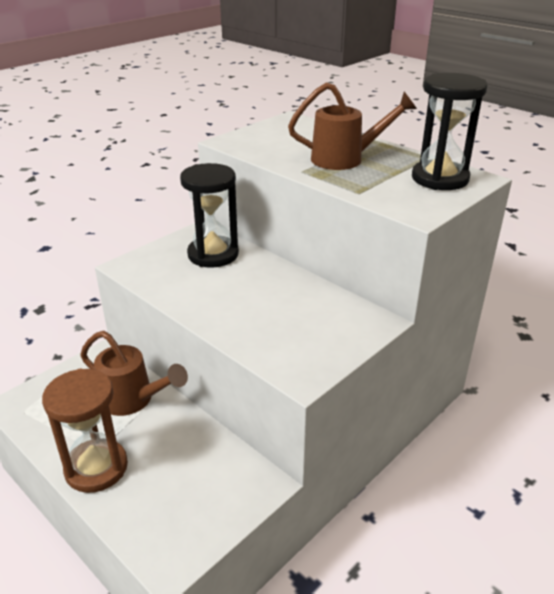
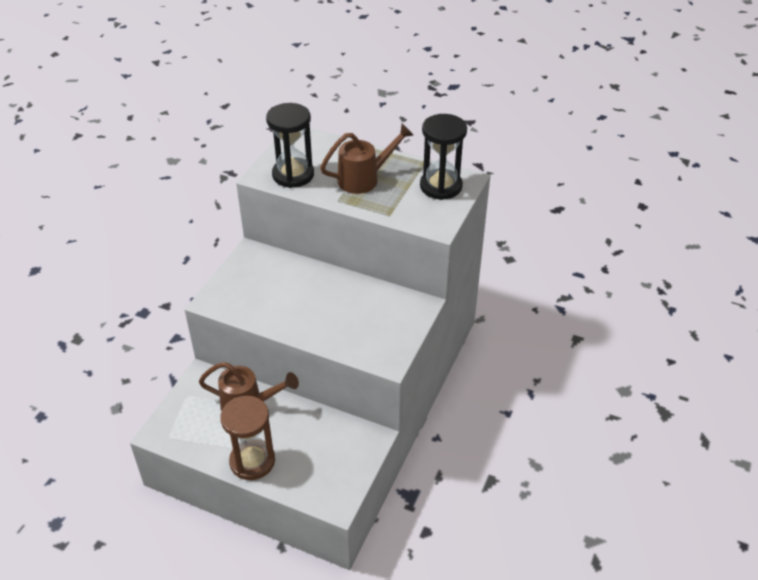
camera: 20 degrees left, 10 degrees up
black hourglass [180,163,239,268] -> black hourglass moved to [266,103,314,188]

